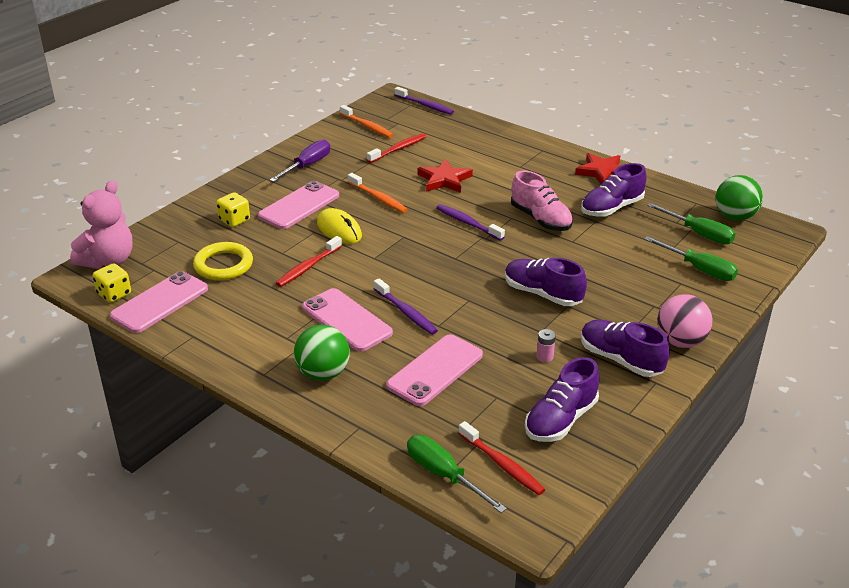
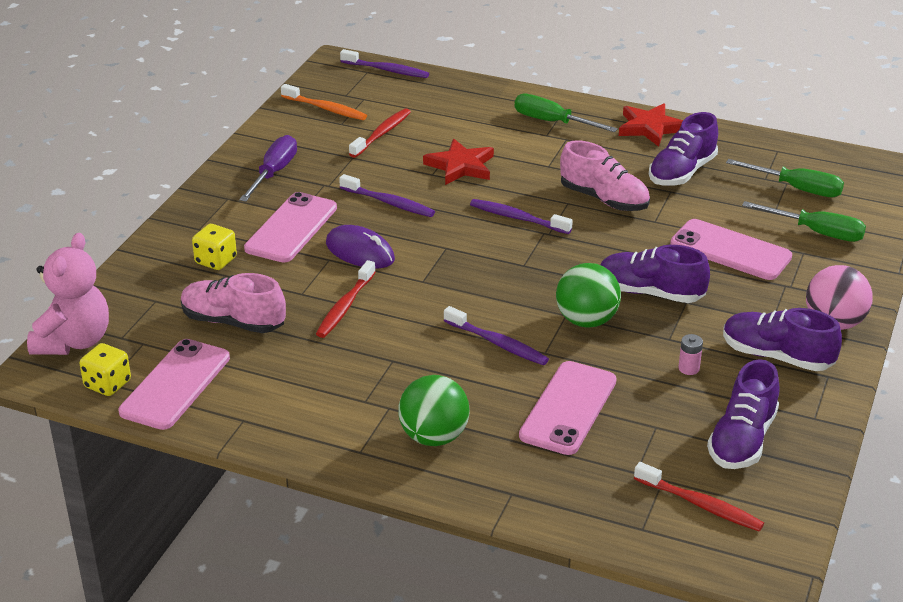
camera: 15 degrees left, 0 degrees up
yellow ring [193,242,253,280] -> pink shoe [181,273,286,333]
pink phone [302,288,393,352] -> pink phone moved to [670,219,792,280]
yellow mouse [317,208,362,244] -> purple mouse [326,225,395,268]
orange toothbrush [348,173,408,213] -> purple toothbrush [339,174,435,217]
green screwdriver [407,435,507,513] -> green screwdriver moved to [515,94,618,132]
green ball [716,175,763,221] -> green ball moved to [556,263,621,328]

